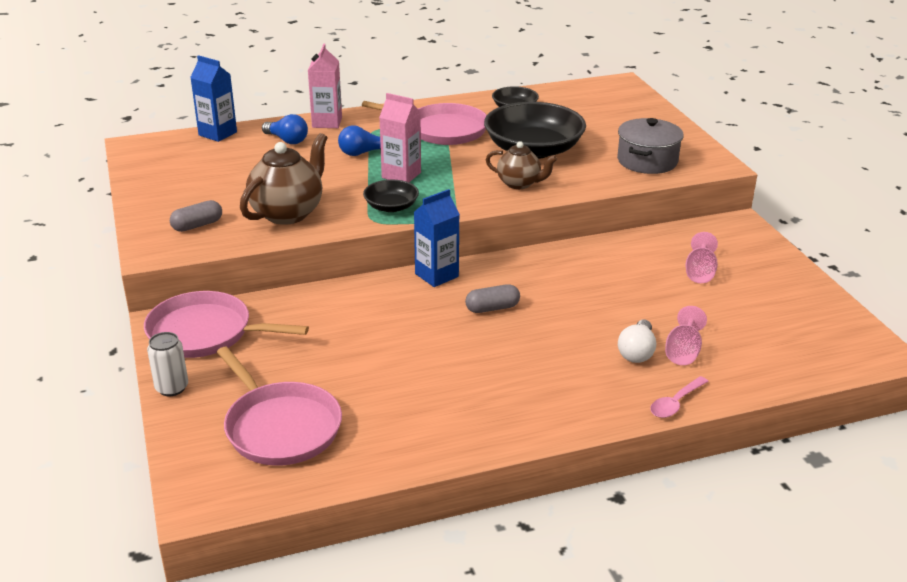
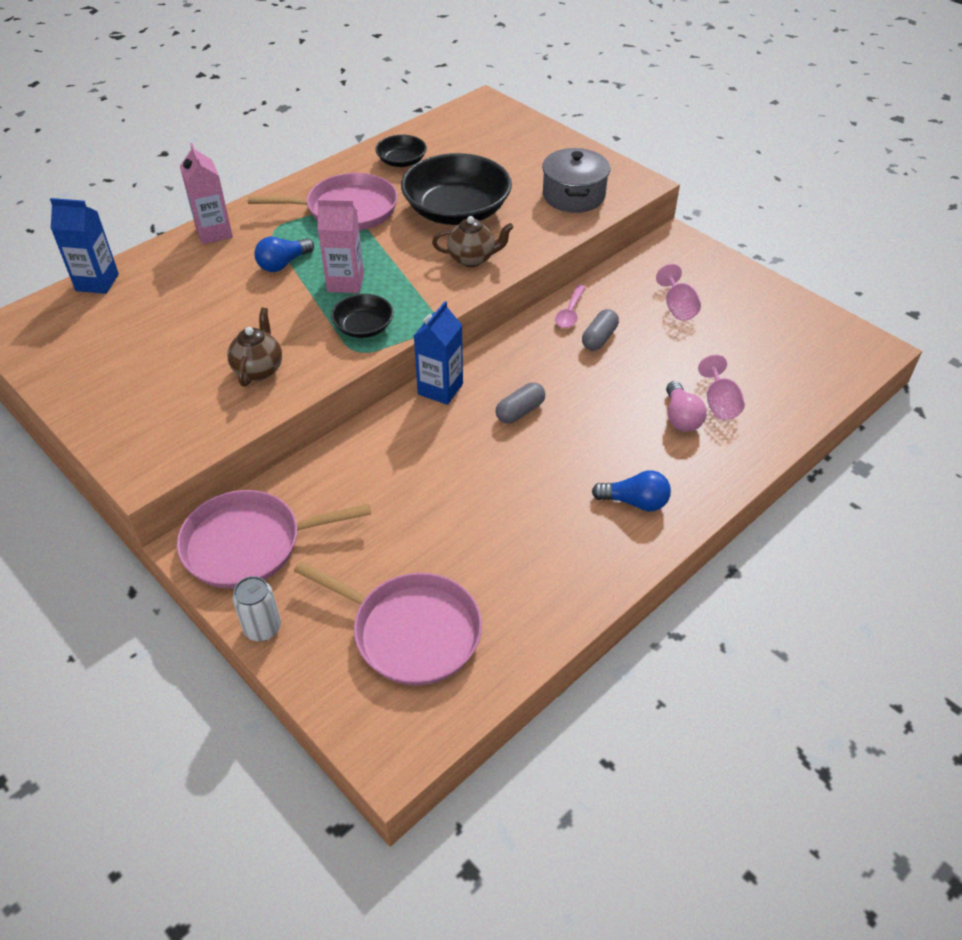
camera: 25 degrees left, 15 degrees up
grey capsule [170,200,222,232] -> grey capsule moved to [582,309,619,351]
brown teapot [240,133,328,225] -> brown teapot [227,307,282,387], size x0.62
blue light bulb [262,114,308,144] -> blue light bulb moved to [592,470,671,512]
white light bulb [618,320,656,363] -> pink light bulb [666,381,707,432]
pink spoon [650,376,709,418] -> pink spoon moved to [555,285,586,328]

